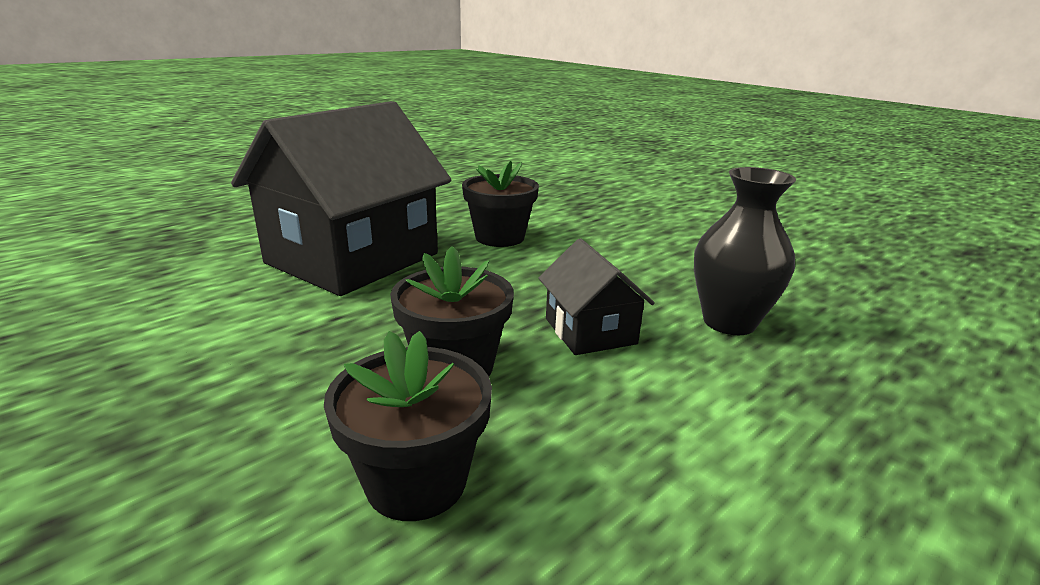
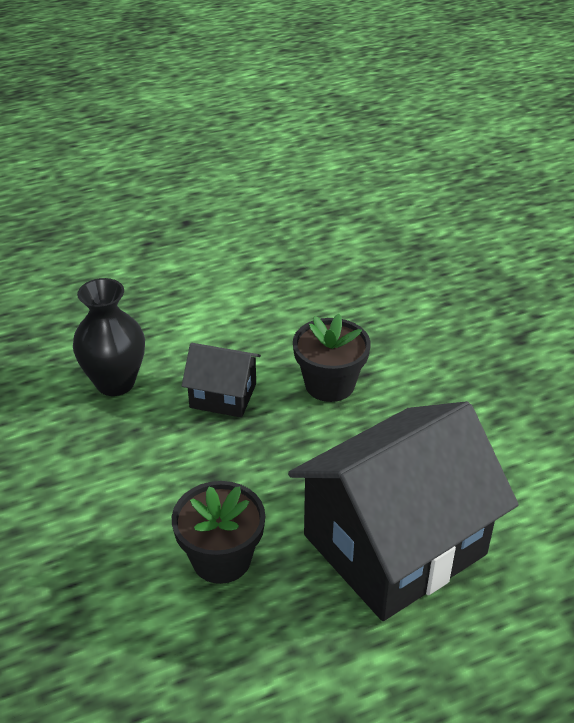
camera: 160 degrees left, 15 degrees up
black flower pot [324,331,492,521] -> none
black house [538,238,655,355] -> black house turned 75 degrees counterclockwise [182,343,261,418]

